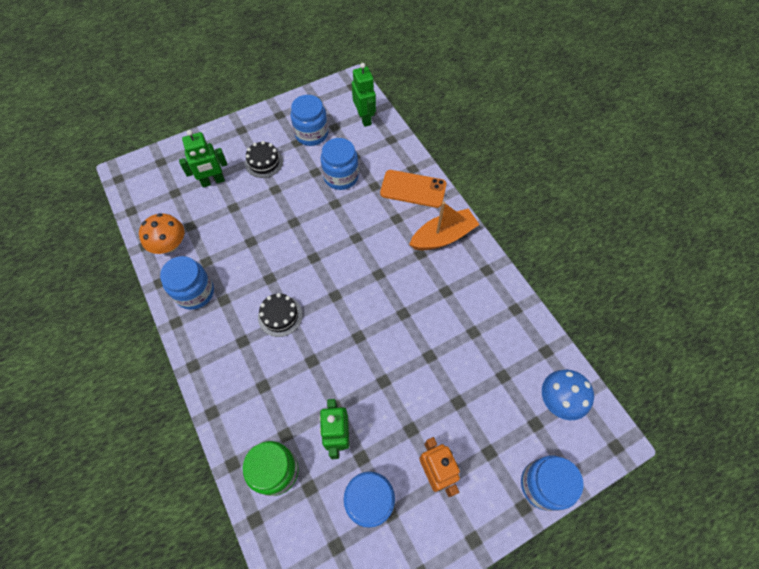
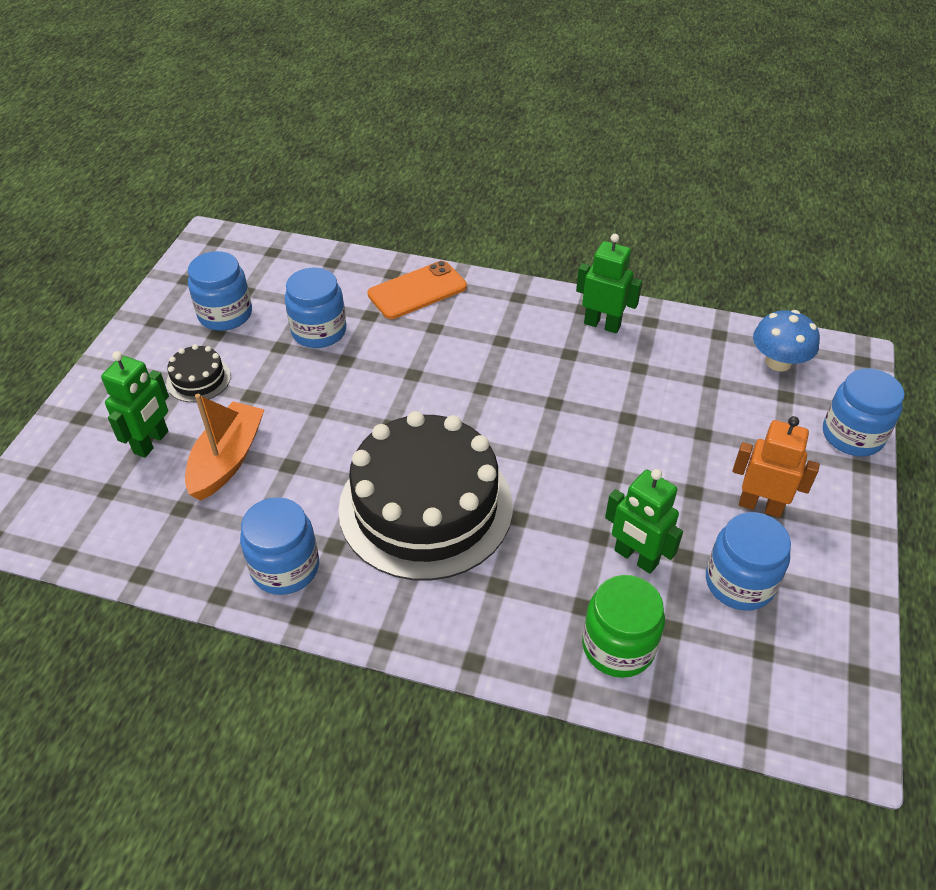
camera: 45 degrees left, 15 degrees down
orange mushroom [139,213,185,254] -> none
black cake [258,293,303,337] -> black cake [338,411,513,581], size x2.44
green robot [352,63,376,127] -> green robot moved to [576,234,642,333]
orange boat [409,201,480,250] -> orange boat moved to [185,394,265,500]

